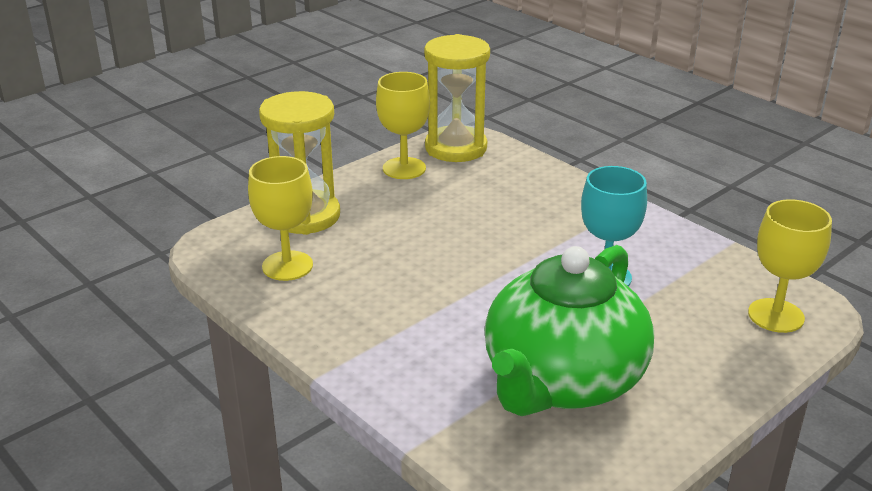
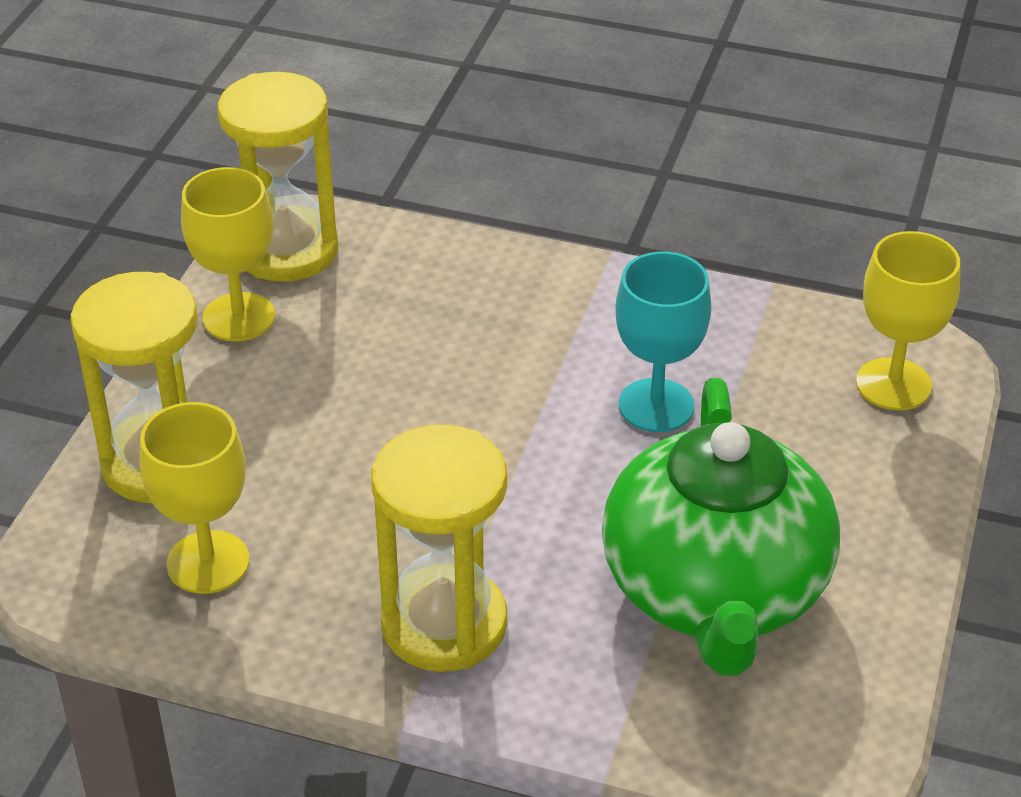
camera: 30 degrees left, 10 degrees up
none -> yellow hourglass [371,425,507,672]

